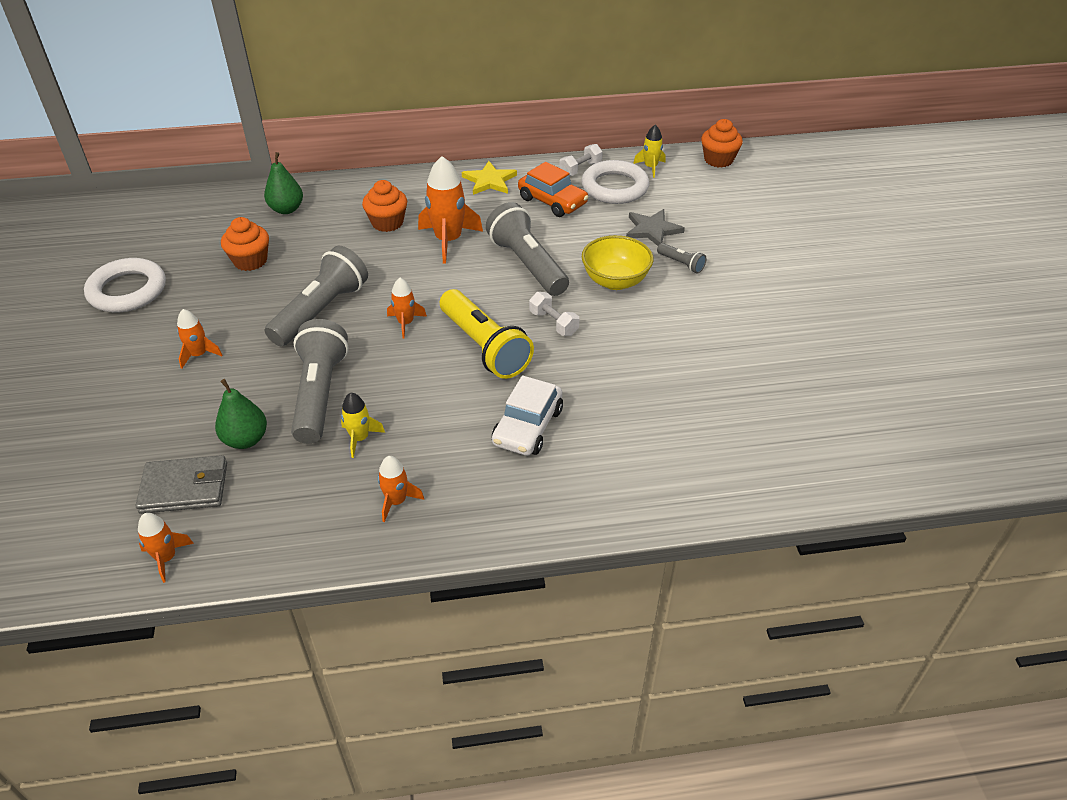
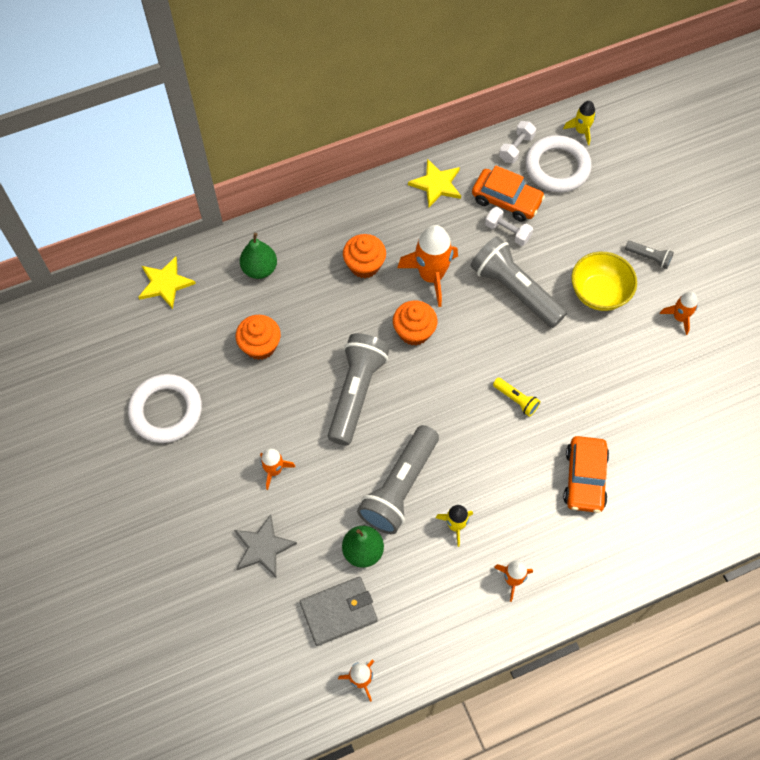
camera: 15 degrees left, 20 degrees up
grey flashlight [291,319,349,444] -> grey flashlight turned 135 degrees counterclockwise [357,425,439,534]
orange rocket [387,278,427,338] -> orange rocket moved to [660,292,698,335]
yellow flashlight [440,289,534,379] -> yellow flashlight [493,378,540,417], size x0.45
white car [492,376,563,456] -> orange car [563,436,609,513]
white dumbbell [529,292,579,336] -> white dumbbell moved to [485,207,533,246]
grey star [626,209,685,246] -> grey star moved to [234,514,297,577]
orange cupcake [701,119,743,167] -> orange cupcake moved to [393,301,437,345]
none -> yellow star [139,257,196,309]

